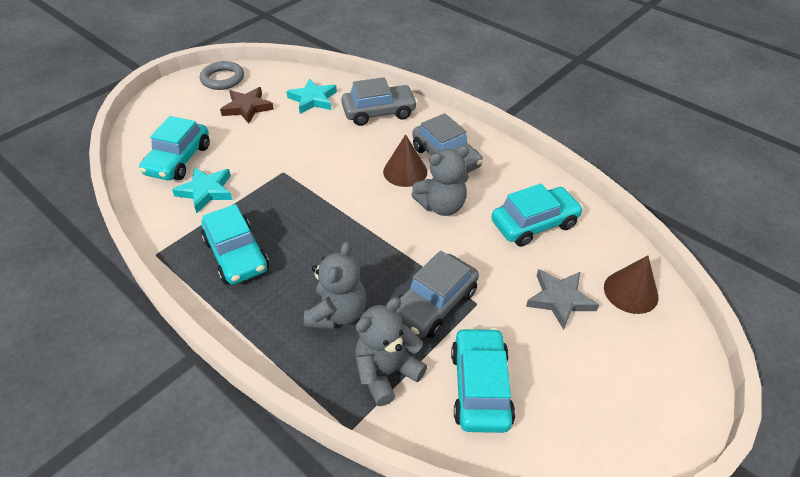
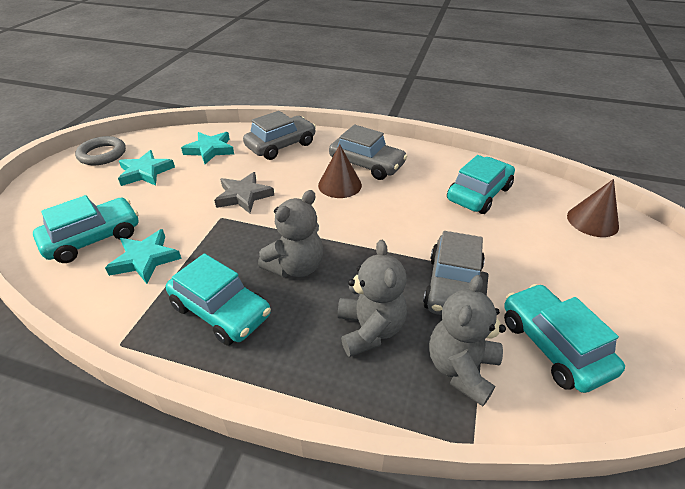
camera: 25 degrees left, 5 degrees down
turquoise car [139,116,210,180] -> turquoise car turned 120 degrees counterclockwise [33,195,139,263]
brown star [220,87,274,124] -> turquoise star [118,150,175,186]
grey teddy bear [411,146,469,216] -> grey teddy bear moved to [258,190,323,277]
grey star [526,269,599,330] -> grey star moved to [214,172,274,213]

